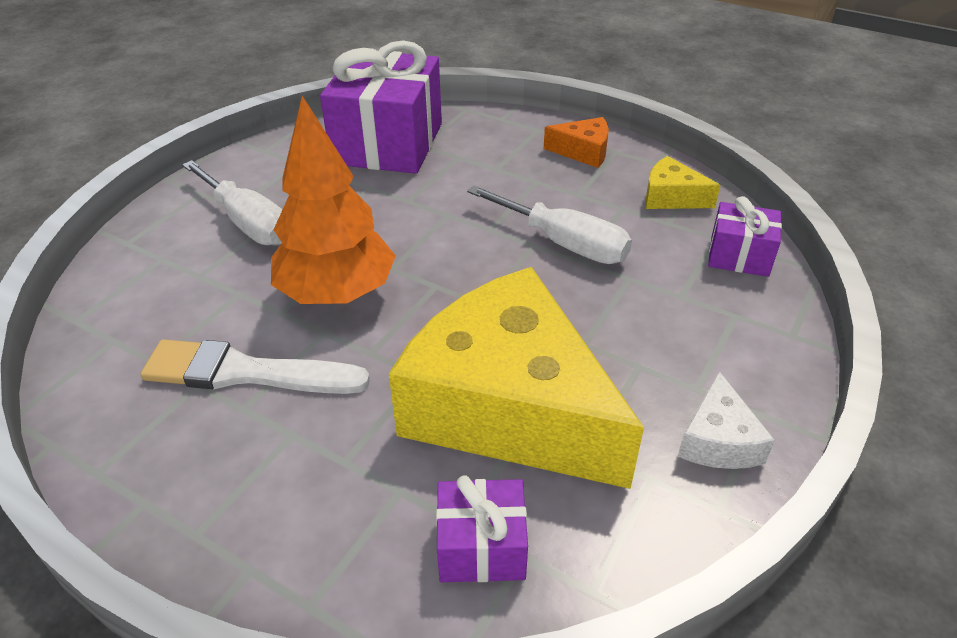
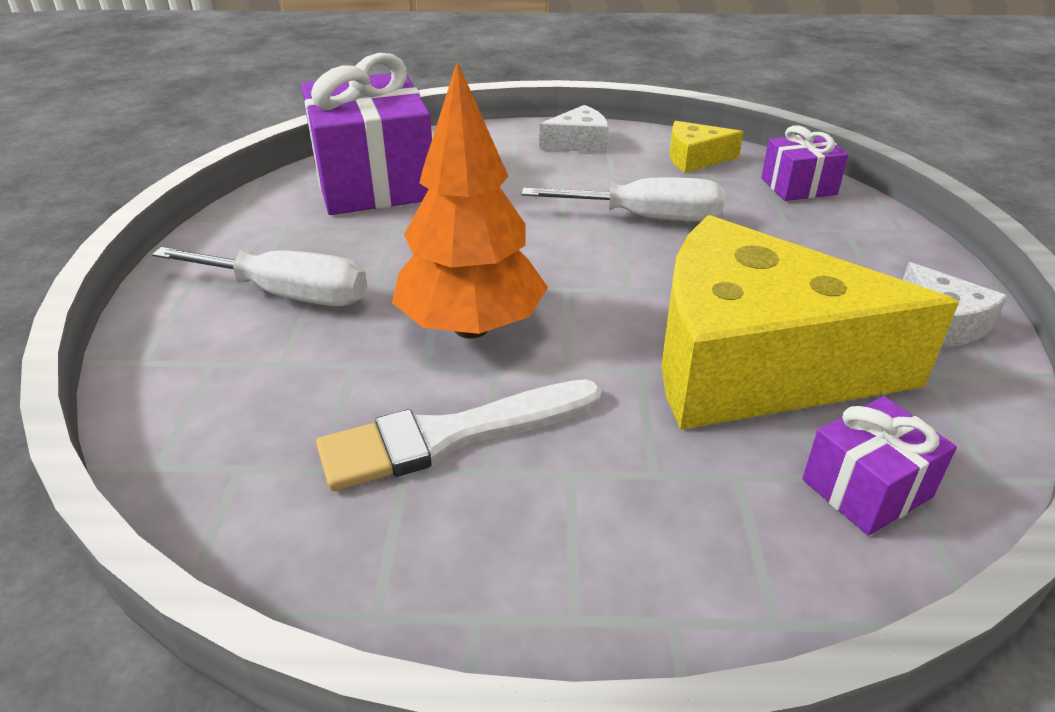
camera: 30 degrees left, 5 degrees down
orange cheese [544,117,609,168] -> white cheese [539,105,609,153]

